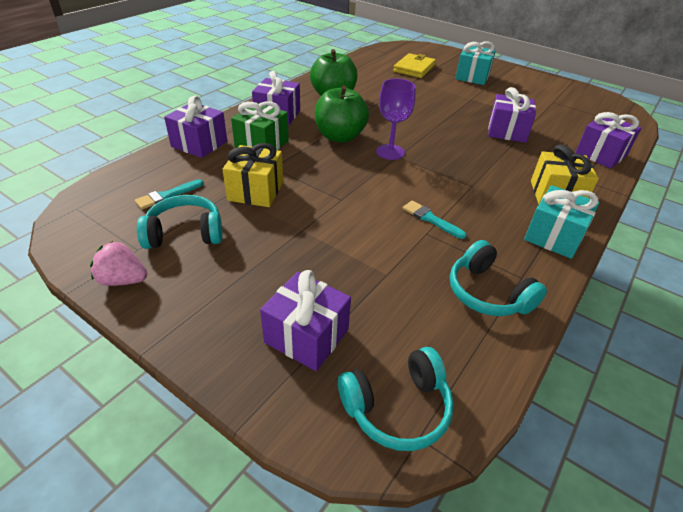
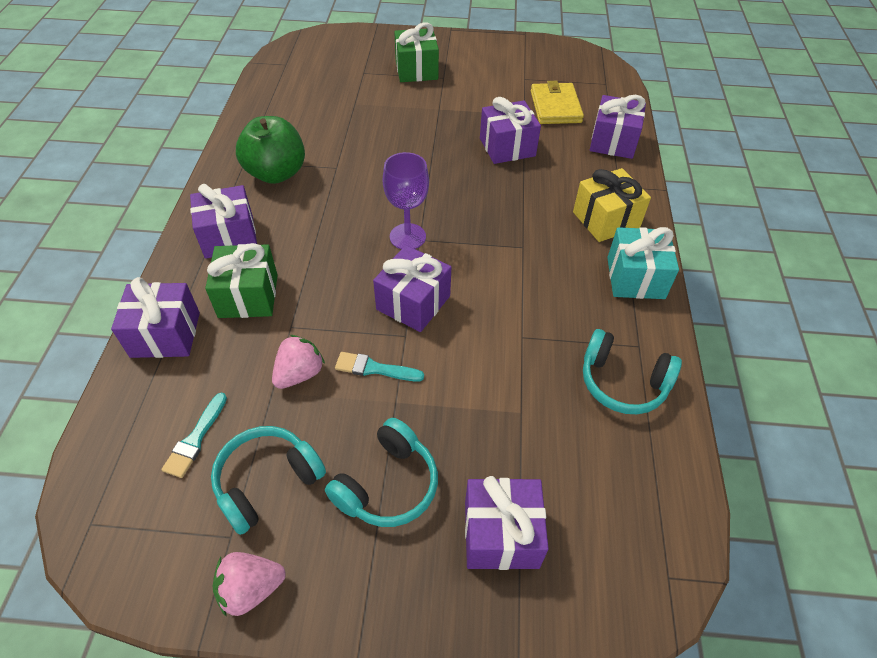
camera: 30 degrees left, 10 degrees up
yellow gift [222,143,283,207] -> pink strawberry [272,335,325,389]
green apple [315,85,369,143] -> none
turquoise headphones [338,347,454,451] -> turquoise headphones moved to [325,418,438,527]
yellow wallet [393,53,436,78] -> yellow wallet moved to [531,81,584,124]
turquoise brush [402,200,466,239] -> turquoise brush moved to [335,352,424,382]
turquoise gift [455,41,496,85] -> green gift [394,22,439,82]
none -> purple gift [373,245,451,332]

